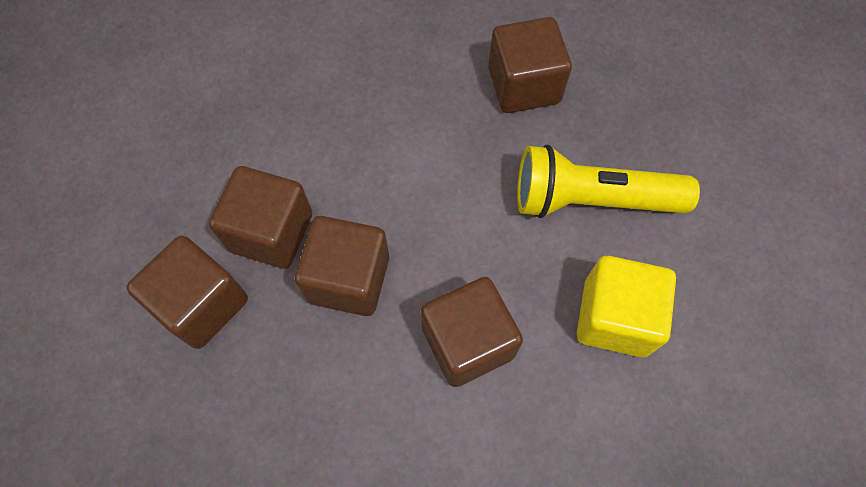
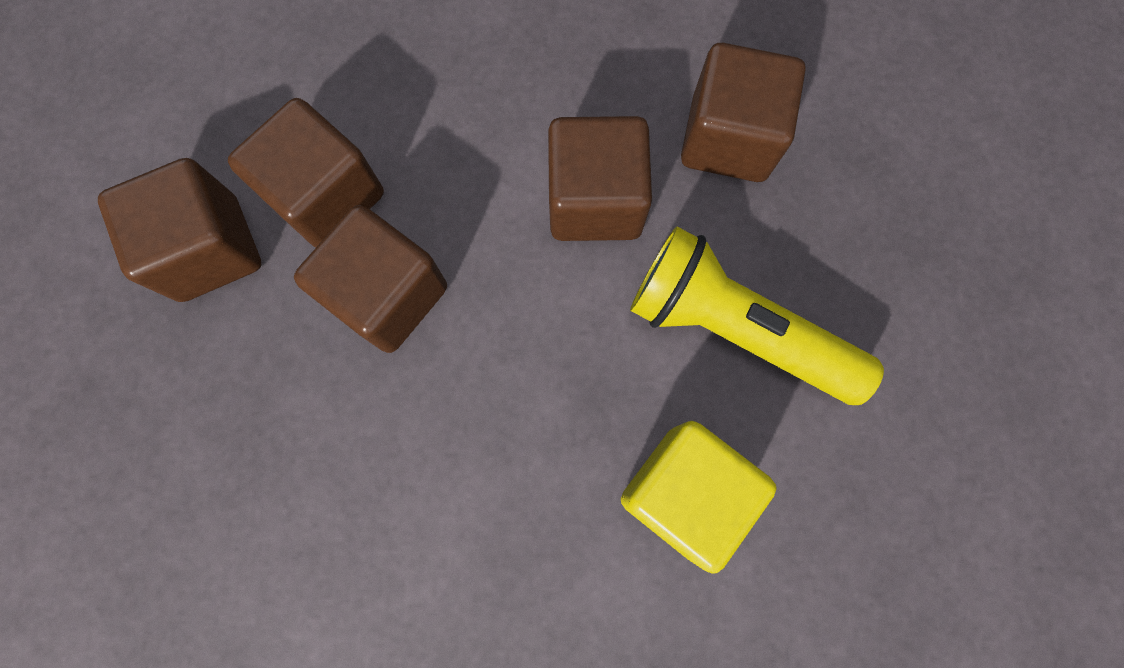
camera: 25 degrees right, 10 degrees up
brown cube [421,277,523,387] -> brown cube moved to [548,116,652,241]

